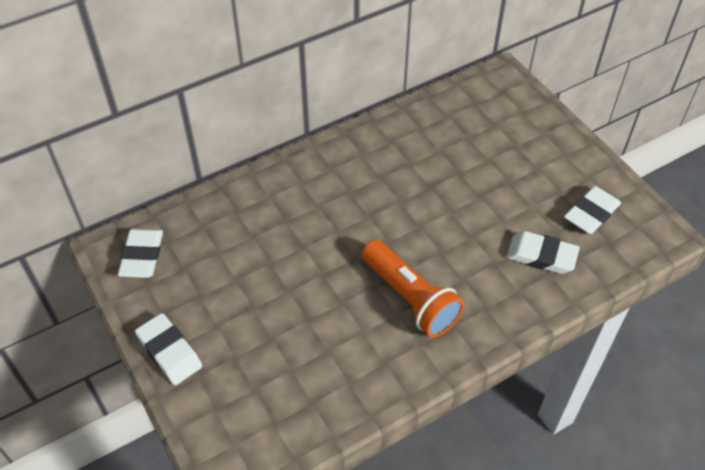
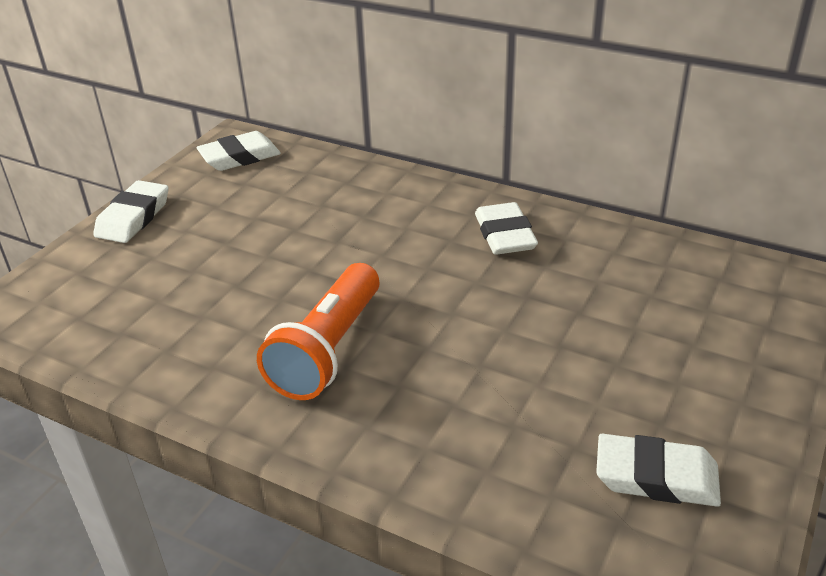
camera: 60 degrees right, 15 degrees down
white eraser [506,231,580,274] -> white eraser moved to [475,202,538,255]

